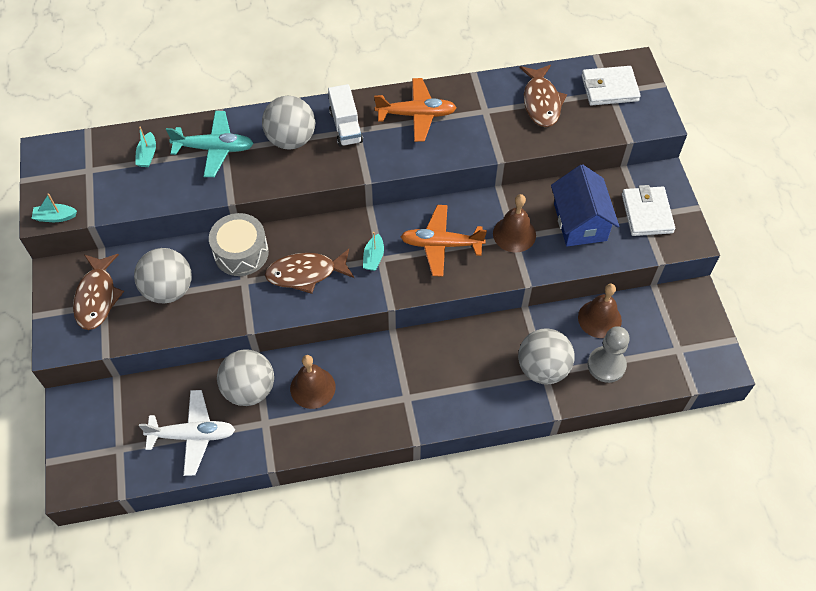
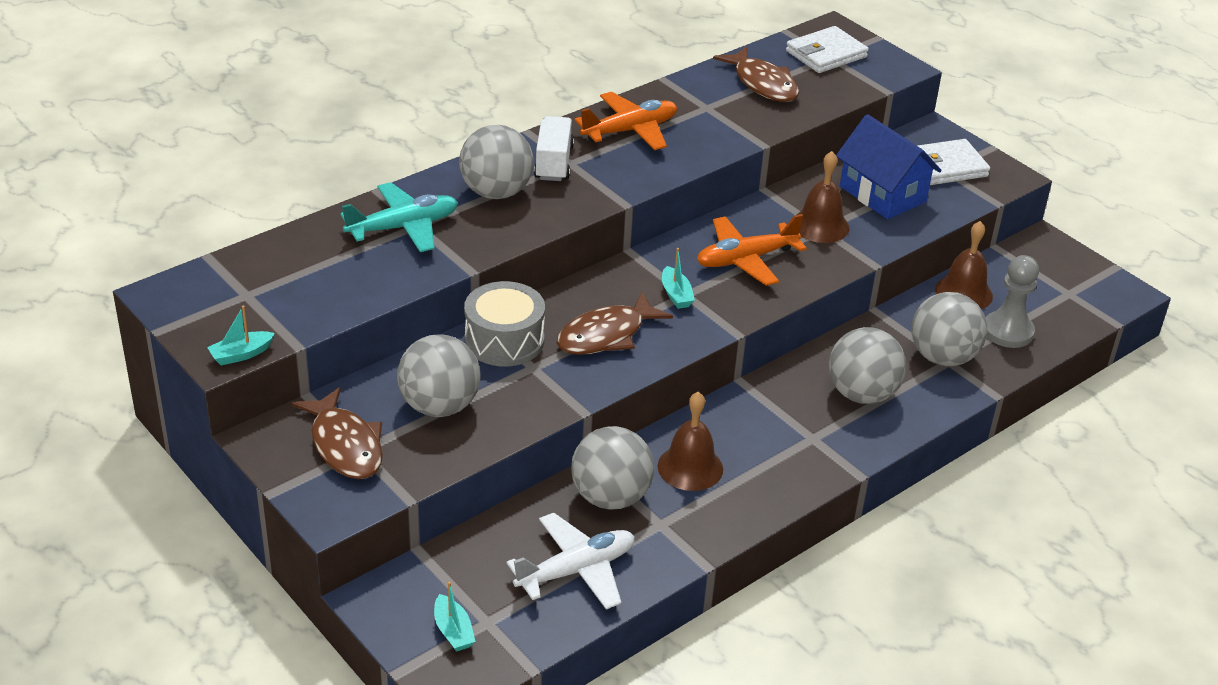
camera: 30 degrees left, 20 degrees down
turquoise boat [135,127,156,167] -> turquoise boat moved to [434,582,476,652]
white truck [328,84,363,147] -> white truck turned 135 degrees counterclockwise [534,116,574,181]
white wallet [622,185,675,236] -> white wallet turned 75 degrees counterclockwise [917,139,990,185]
none -> grey ball [829,327,906,404]

